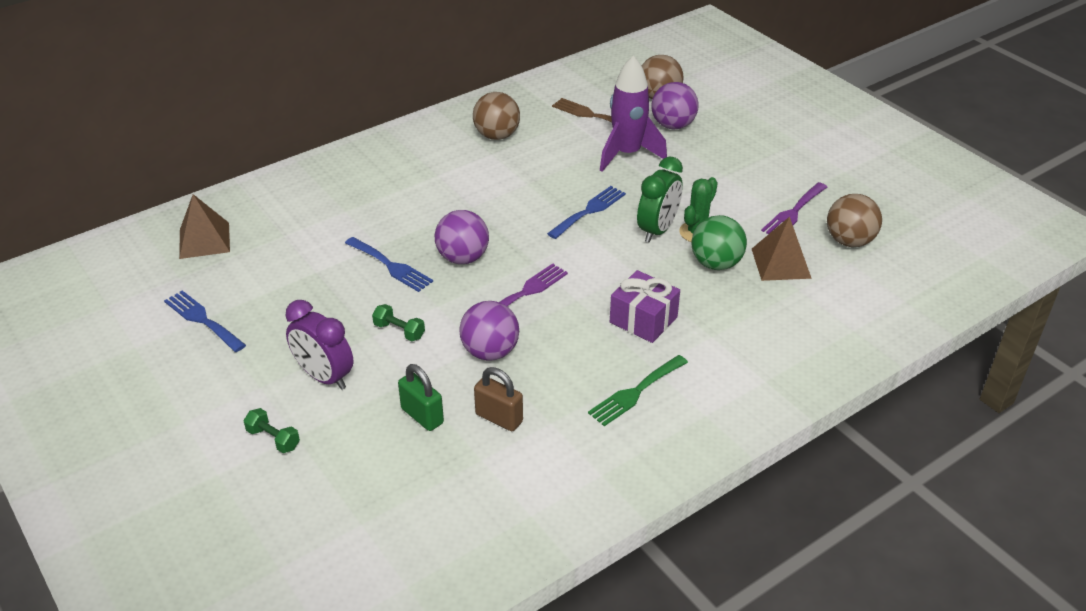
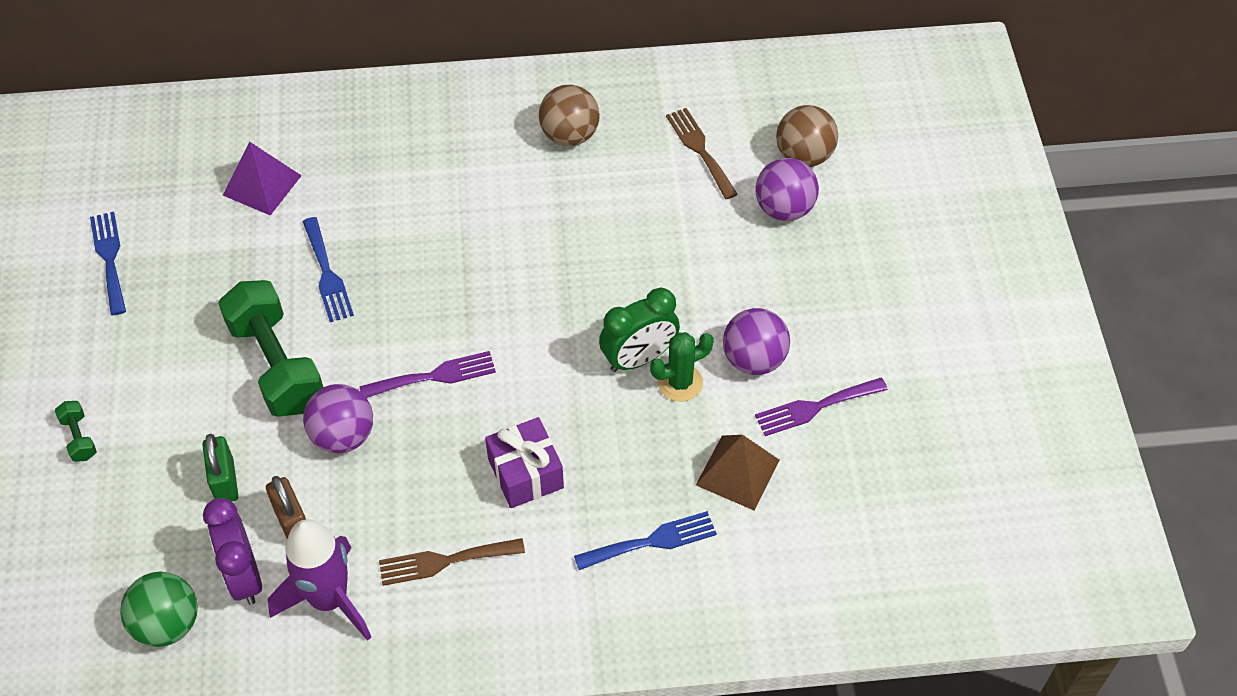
camera: 30 degrees right, 15 degrees up
brown pyramid [179,194,230,259] -> none
purple clock [286,300,353,390] -> purple clock moved to [203,498,262,605]
green dumbbell [372,304,425,341] -> green dumbbell [218,280,323,417], size x2.34
purple ball [435,210,489,264] -> purple ball moved to [723,308,790,375]
blue fork [547,186,626,239] -> blue fork moved to [574,511,717,570]
green fork [588,355,688,426] -> brown fork [379,538,525,586]
purple rocket [600,56,667,172] -> purple rocket moved to [268,519,371,641]
green ball [691,215,747,270] -> green ball moved to [120,572,198,647]
brown ball [827,194,882,247] -> none
none -> purple pyramid [223,142,302,216]

